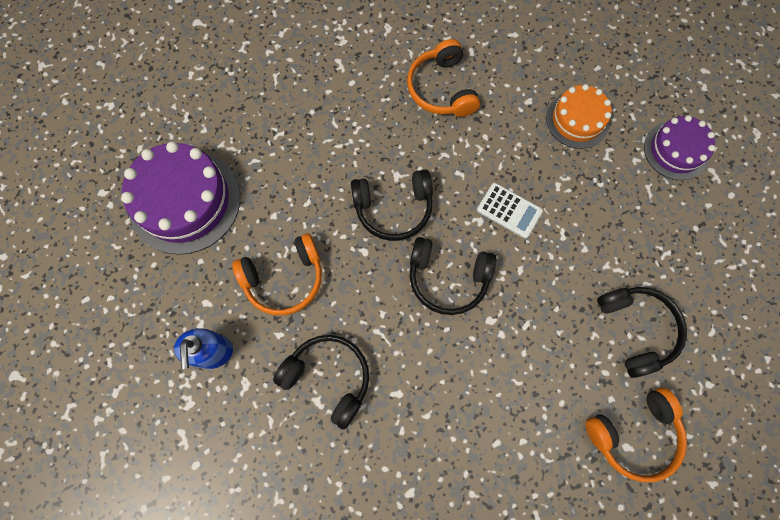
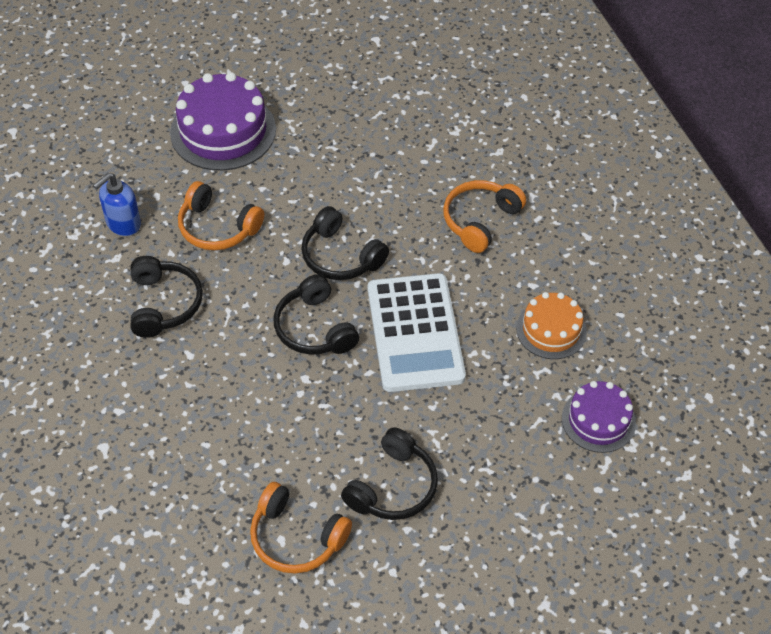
camera: 50 degrees right, 20 degrees down
white calculator [477,183,543,239] -> white calculator [368,273,466,392], size x2.14

